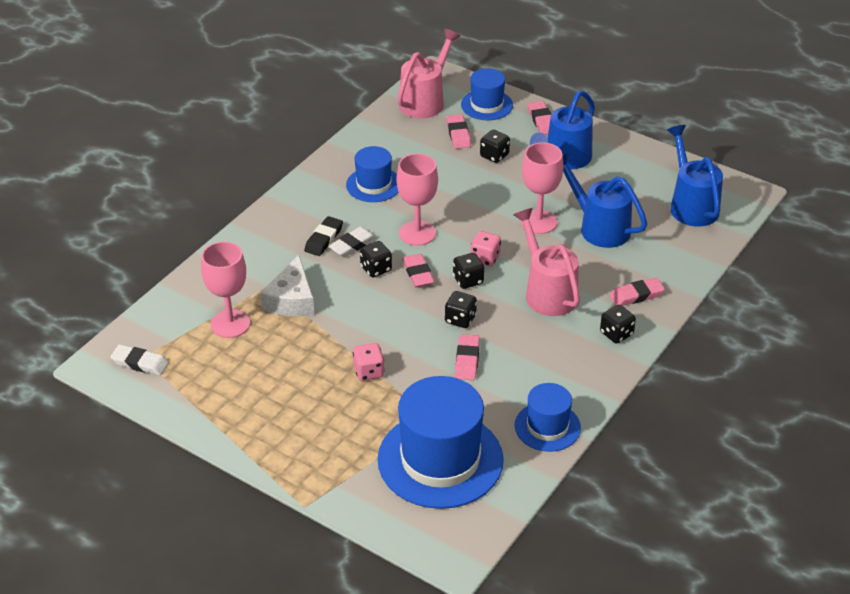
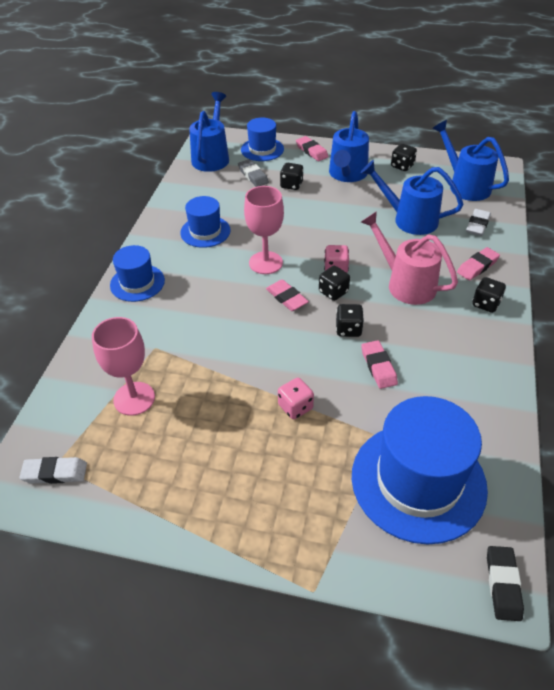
camera: 20 degrees left, 5 degrees up
white cheese [261,255,314,316] -> none
black eraser [304,216,343,256] -> black eraser moved to [487,546,524,621]
white eraser [328,227,377,257] -> white eraser moved to [466,209,491,236]
black dice [360,241,392,278] -> black dice moved to [391,144,417,171]
pink watering can [397,29,460,118] -> blue watering can [189,92,229,172]
pink eraser [446,114,471,149] -> grey eraser [238,159,269,187]
blue hat [515,383,581,452] -> blue hat moved to [110,245,165,302]
pink goblet [521,142,564,234] -> none

